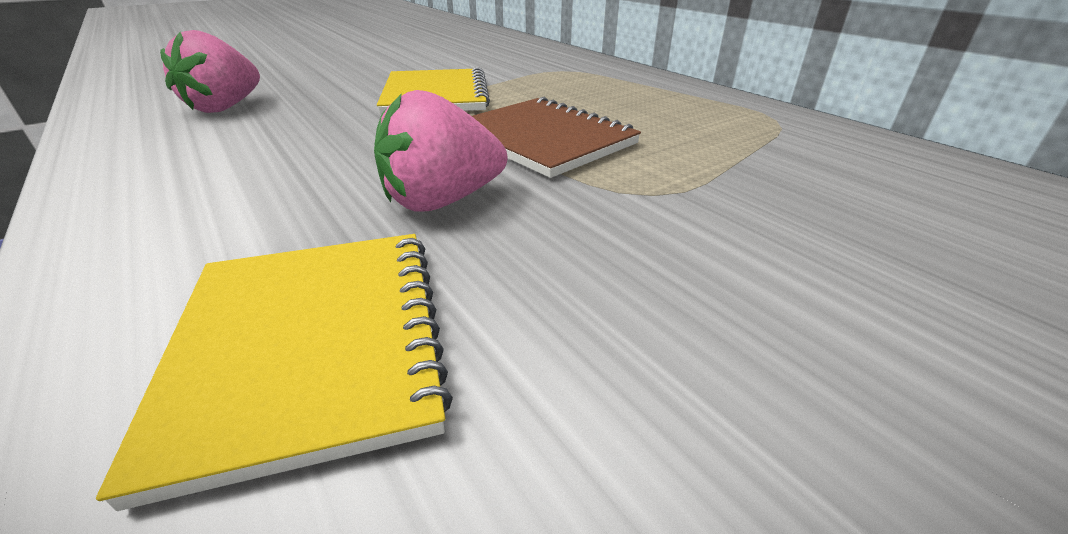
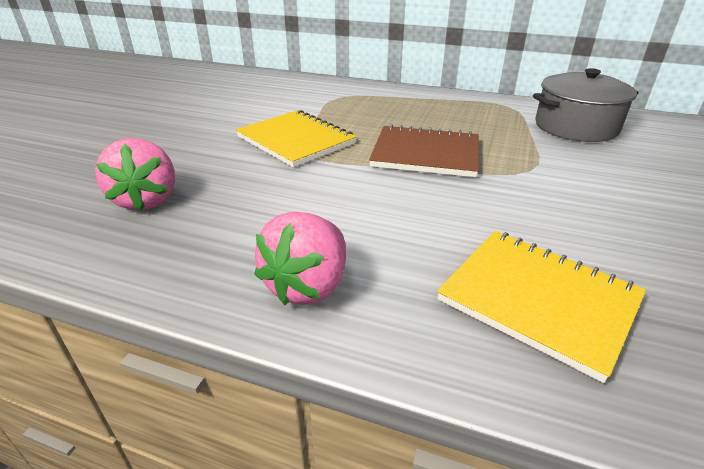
camera: 35 degrees left, 0 degrees up
pink strawberry [374,90,507,212] -> pink strawberry moved to [254,212,346,305]
none -> grey pot [533,68,639,142]

